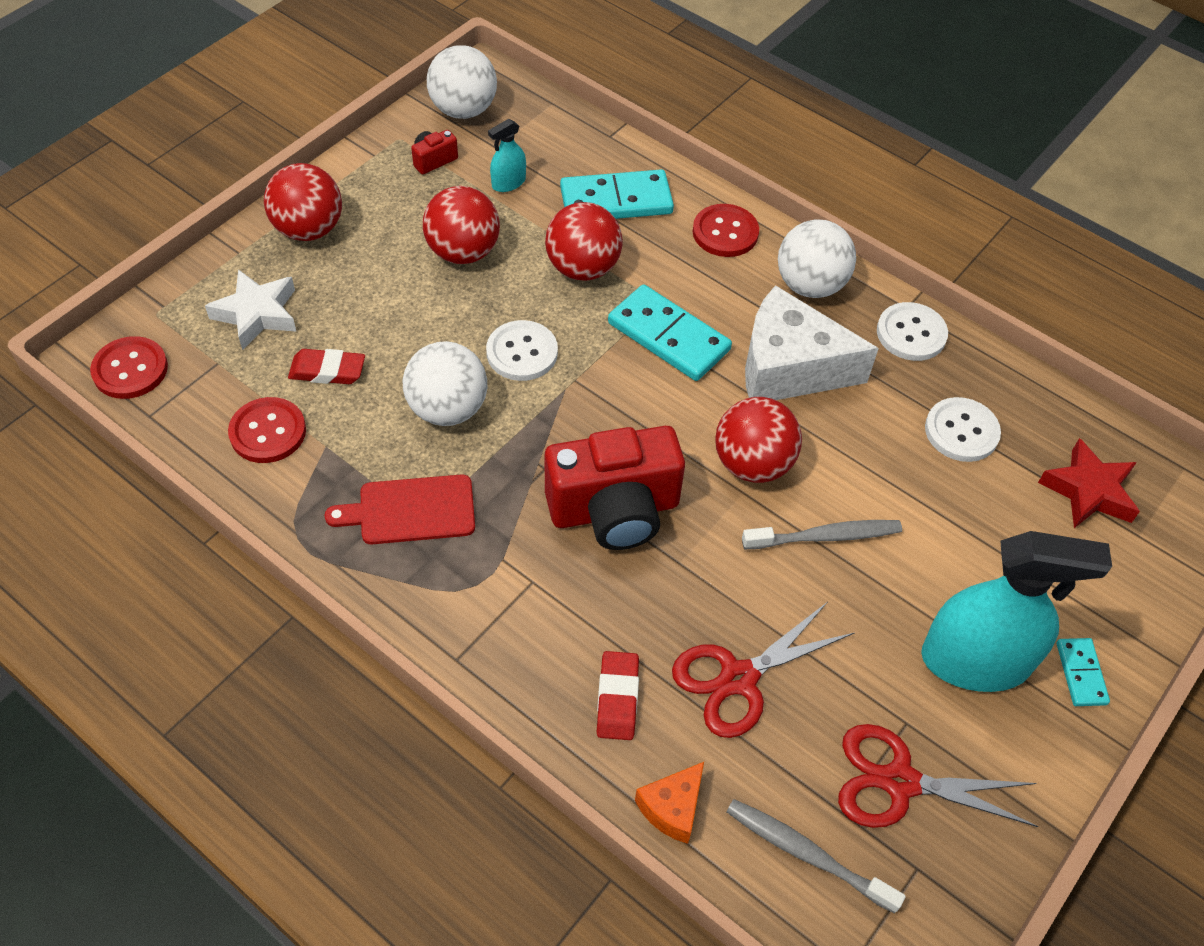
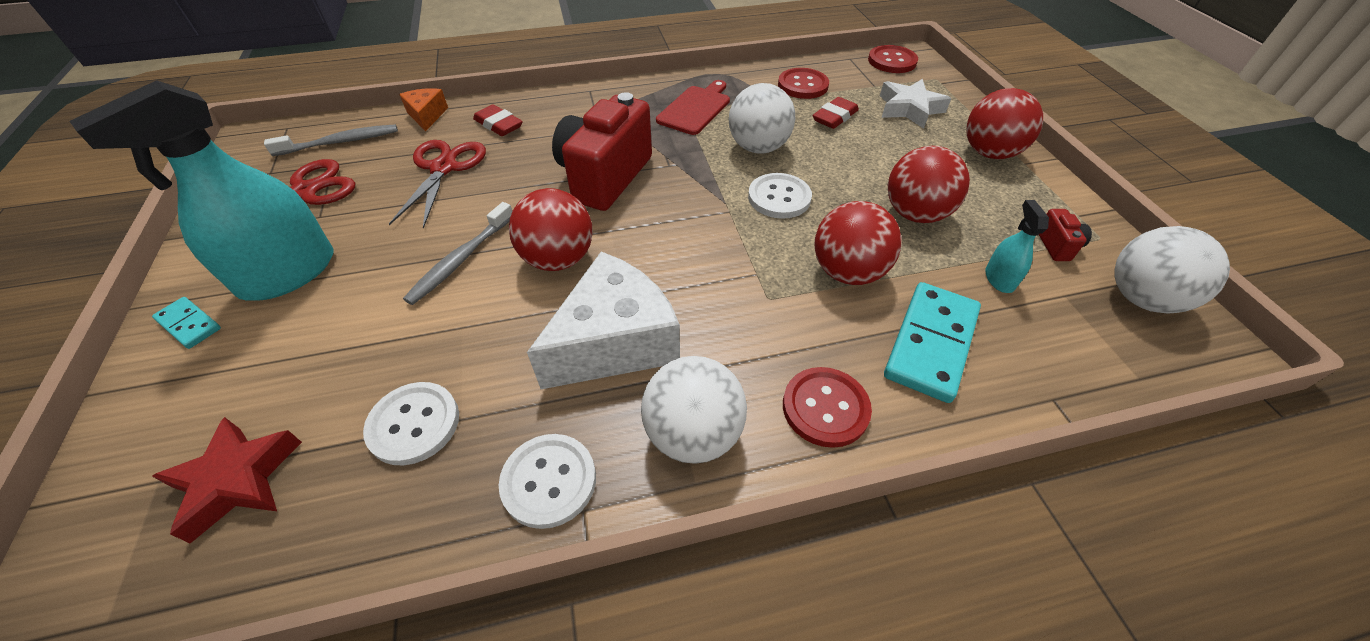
camera: 130 degrees right, 5 degrees down
turquoise domino [608,284,732,381] -> none

